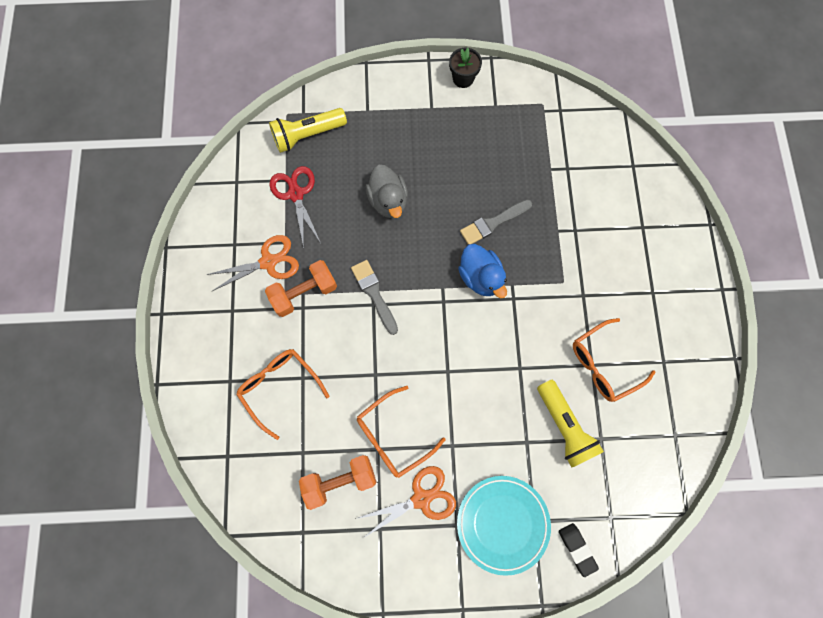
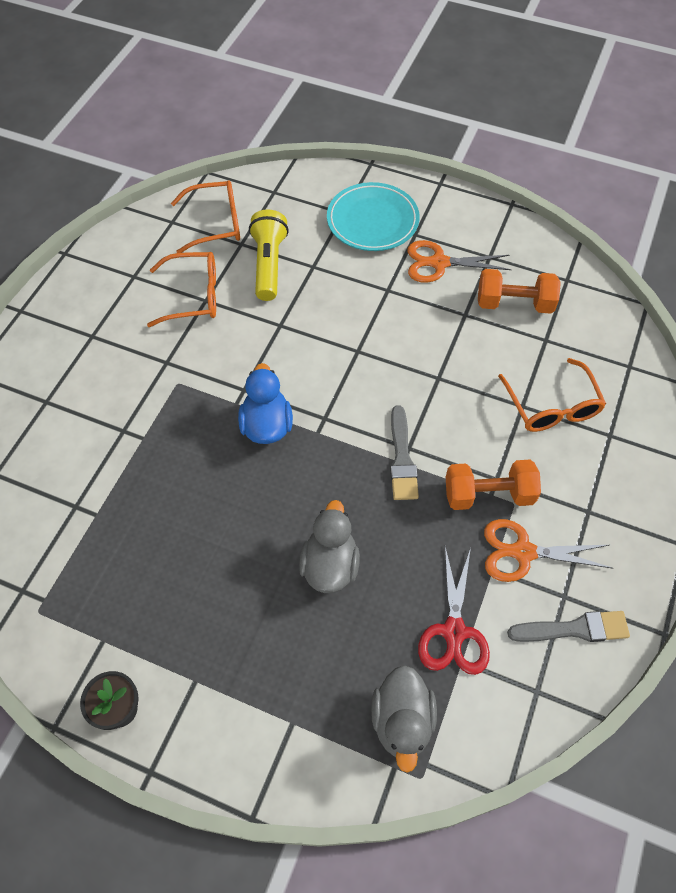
camera: 155 degrees left, 15 degrees down
yellow flashlight [269,108,347,153] -> grey duck [371,665,437,773]
orange glasses [357,386,446,478] -> orange glasses moved to [171,180,240,253]
grey brush [460,199,532,244] -> grey brush moved to [507,611,630,642]
black eraser [559,523,599,577] -> none

